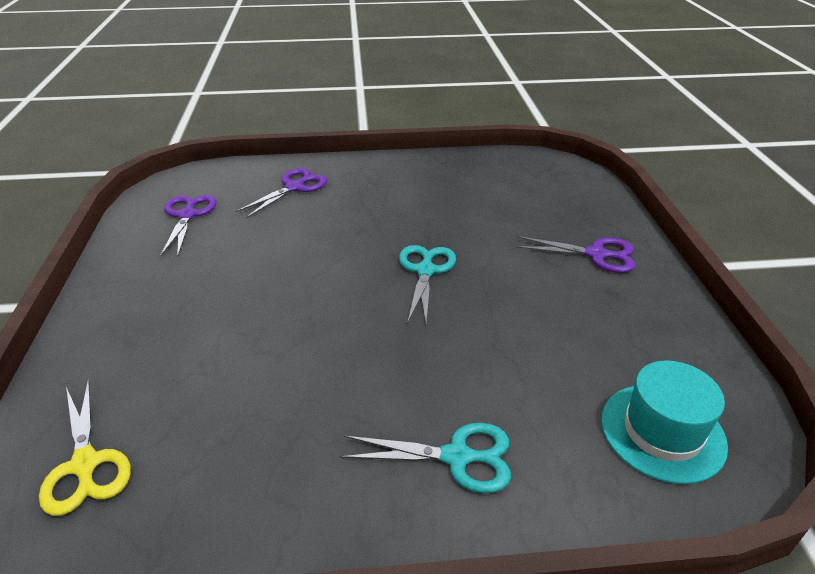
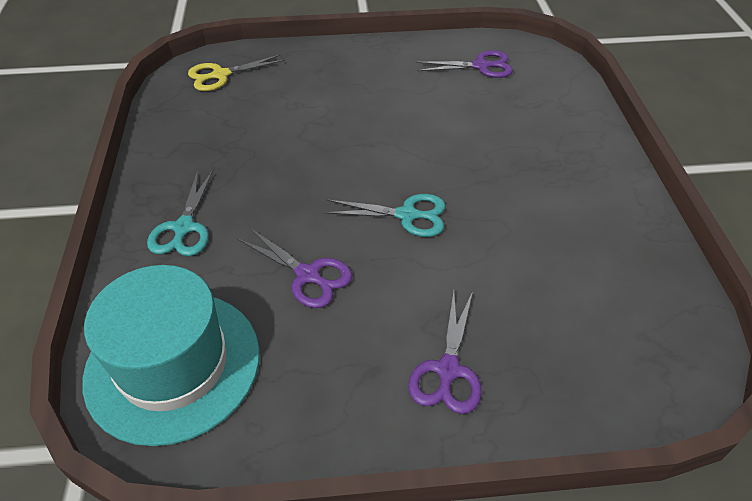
camera: 90 degrees right, 10 degrees up
purple scissors [236,168,327,218] -> purple scissors moved to [237,227,352,308]
turquoise hat [601,360,728,484] -> turquoise hat [83,265,260,446], size x1.59

